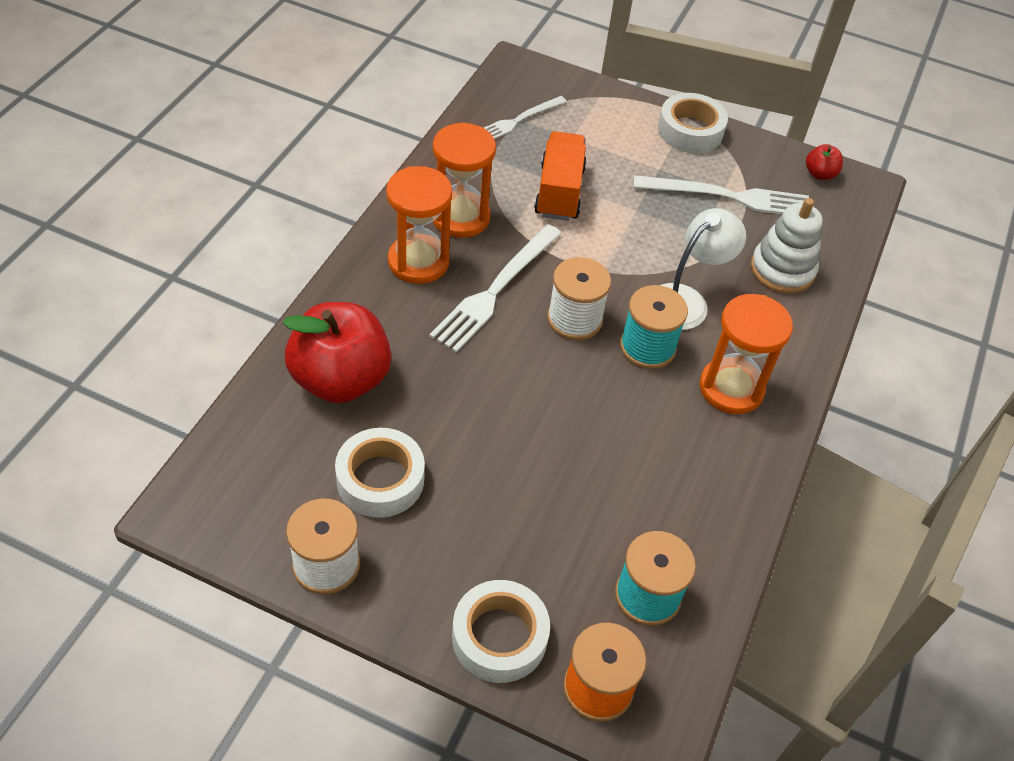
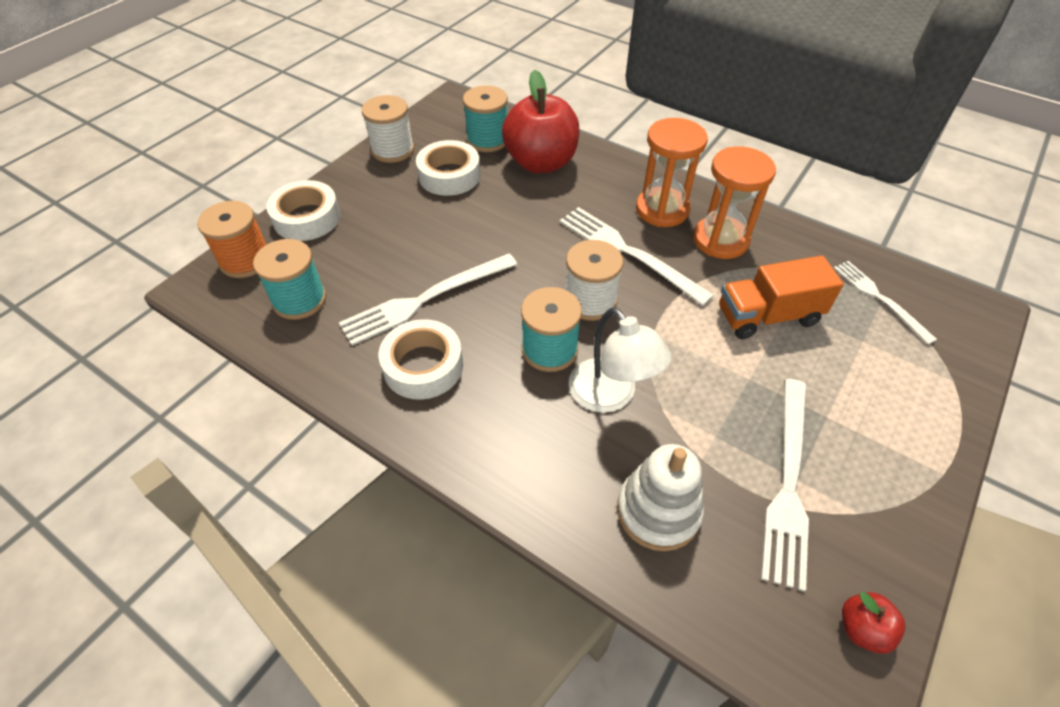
camera: 105 degrees right, 0 degrees up
orange truck [534,131,586,221] -> orange truck turned 150 degrees clockwise [719,255,844,339]
white tape [658,93,728,153] -> white tape moved to [379,319,463,400]
orange hourglass [700,294,793,414] -> none
none -> white fork [339,254,518,346]
none -> turquoise spool [463,85,508,152]

